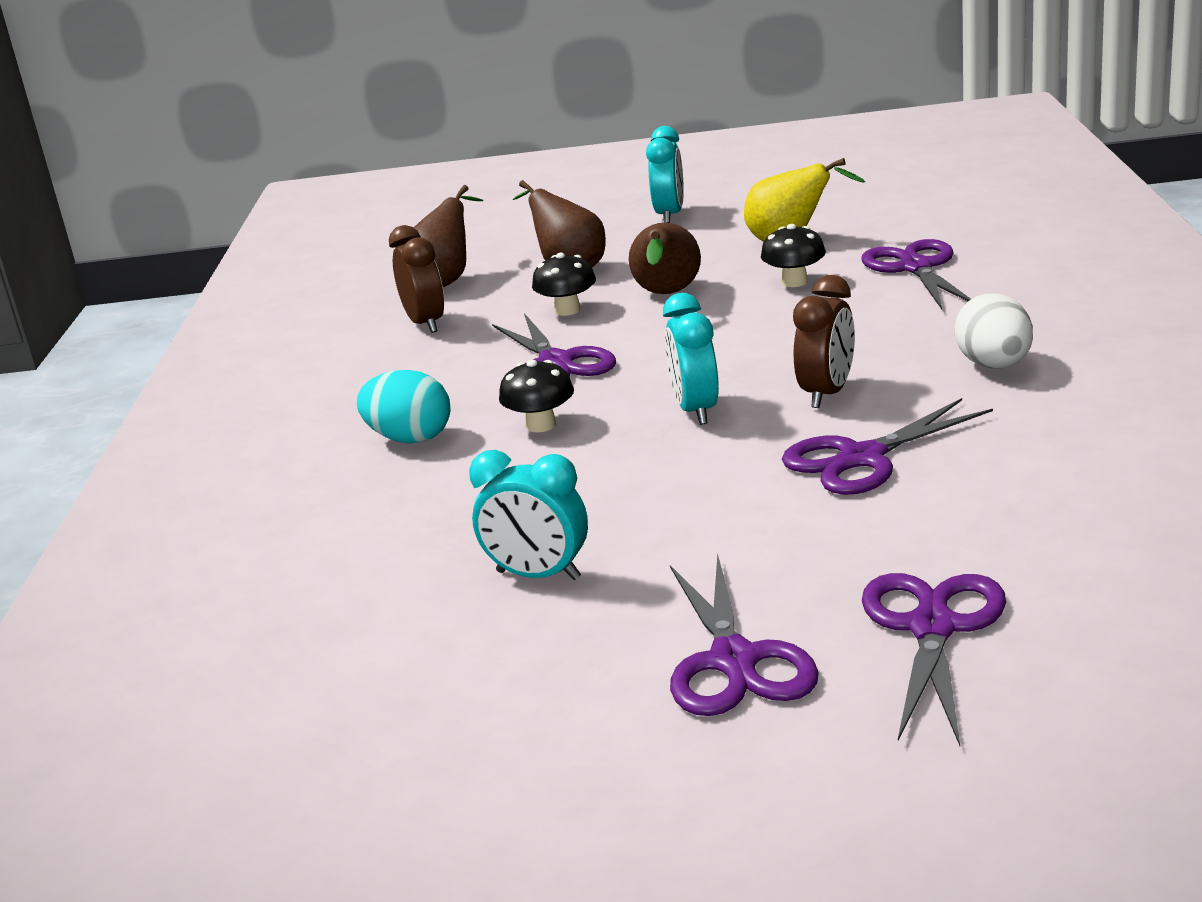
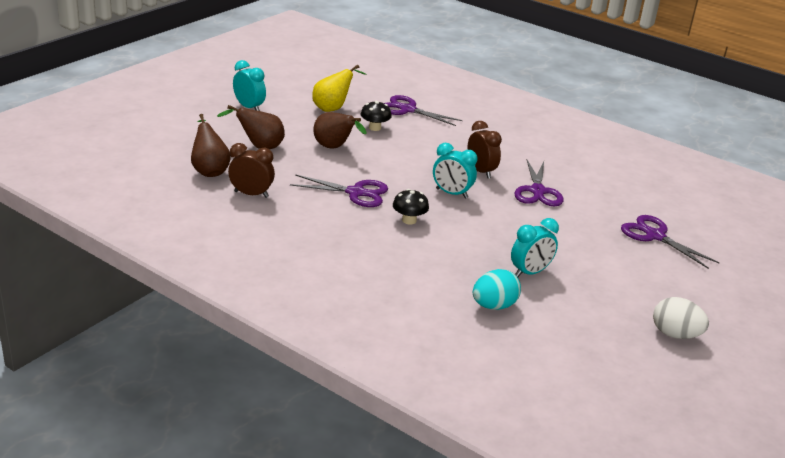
camera: 60 degrees left, 5 degrees up
turquoise egg [356,370,451,443] -> turquoise egg moved to [473,269,521,310]
black mushroom [532,253,596,316] -> none
purple scissors [670,553,819,716] -> none
white egg [954,293,1033,369] -> white egg moved to [653,297,709,339]

